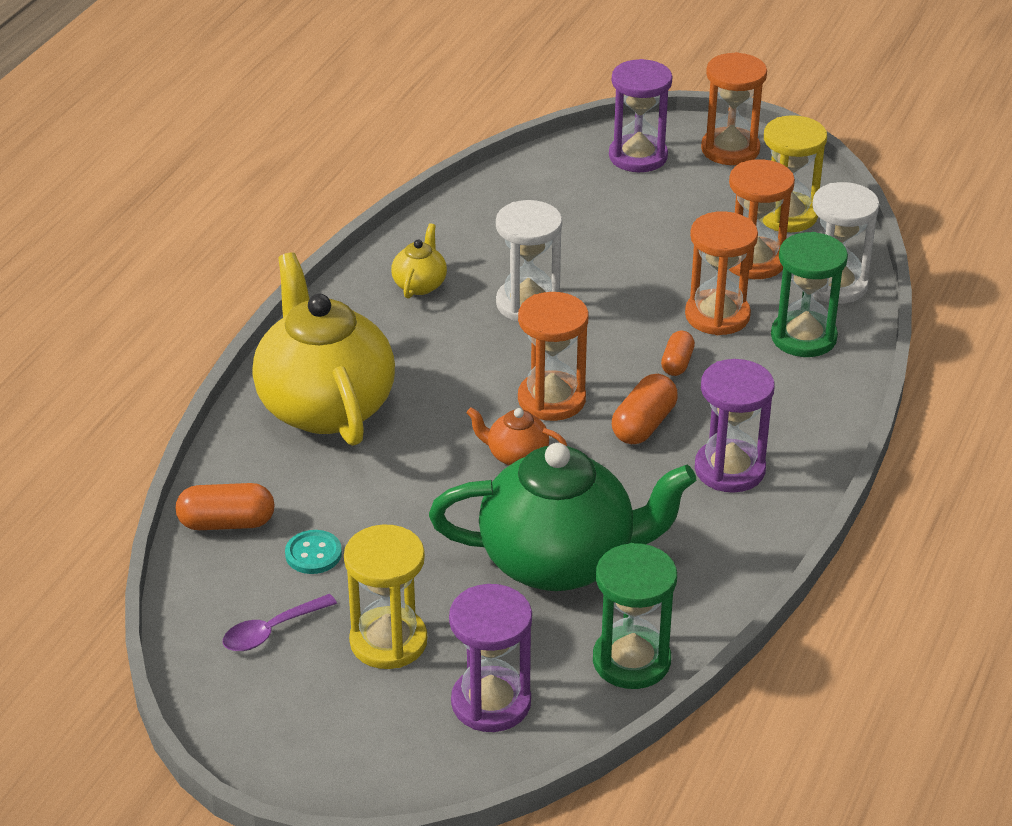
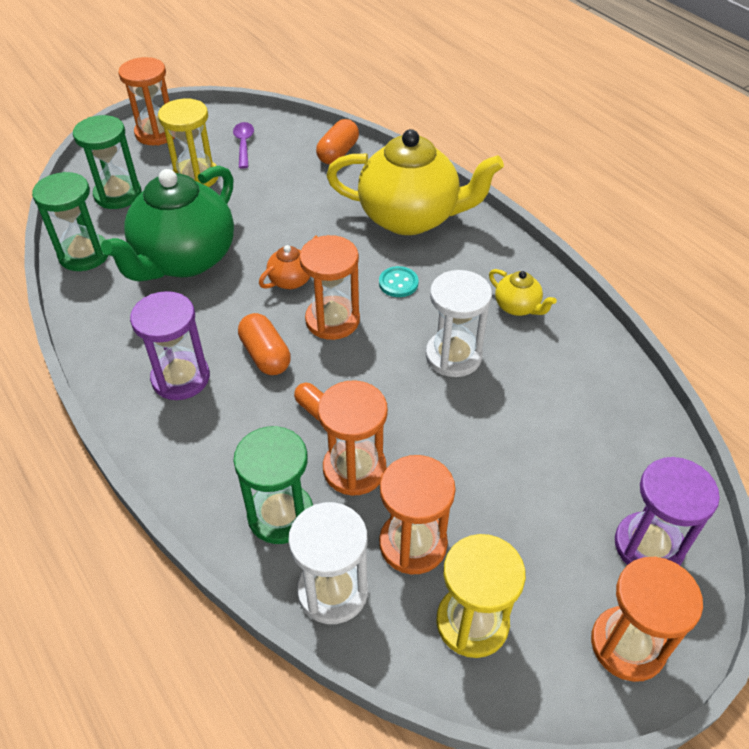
camera: 120 degrees right, 10 degrees up
turquoise button [285,530,342,574] -> turquoise button moved to [379,266,419,297]
purple hourglass [449,584,532,732] -> green hourglass [73,115,142,209]
none -> orange hourglass [118,57,174,145]

